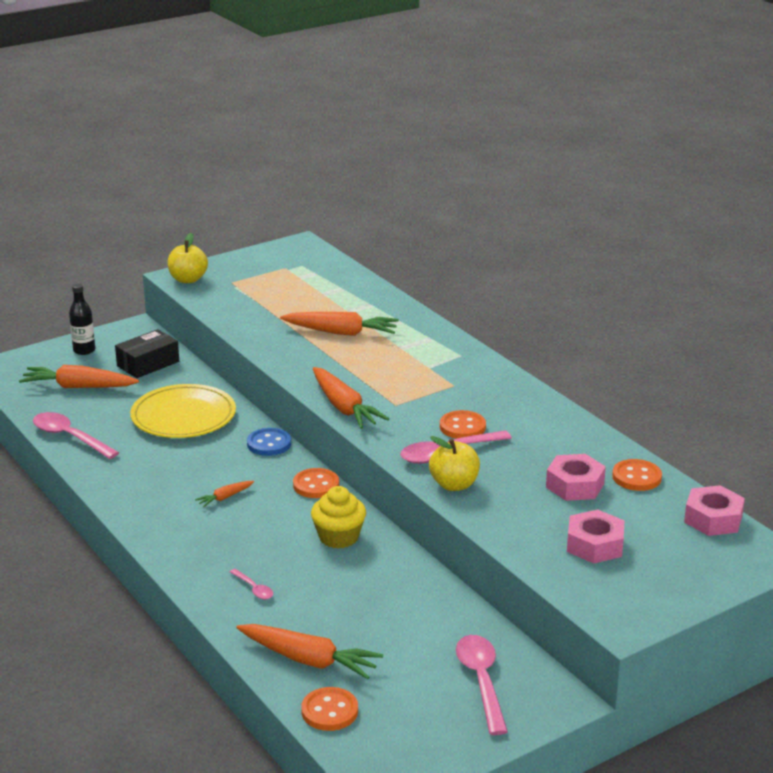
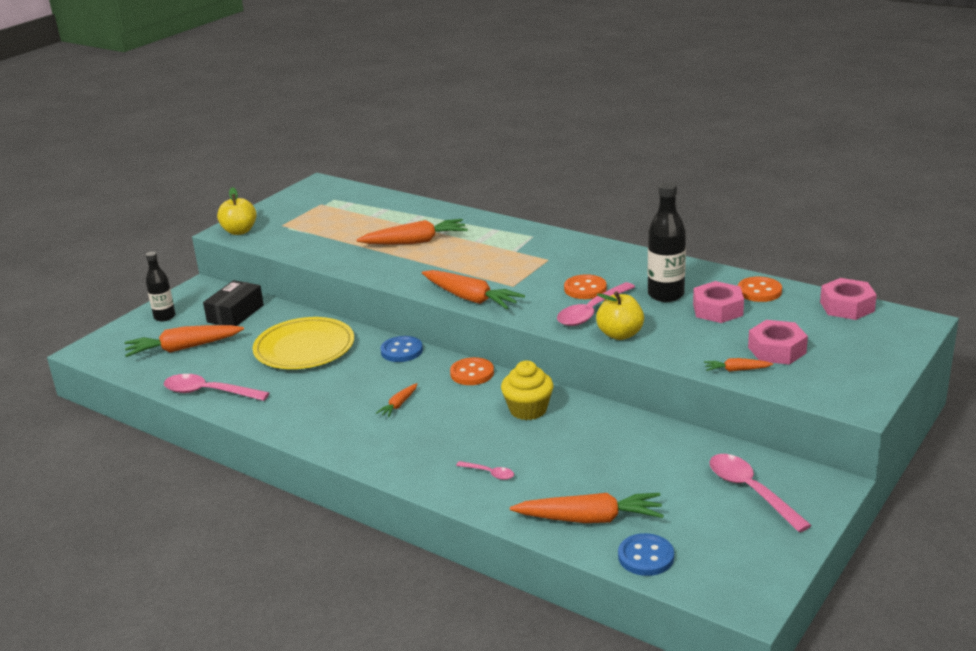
camera: 20 degrees left, 0 degrees up
orange button [301,687,358,731] -> blue button [618,533,674,576]
none -> black bottle [648,182,686,302]
none -> orange carrot [704,358,773,372]

